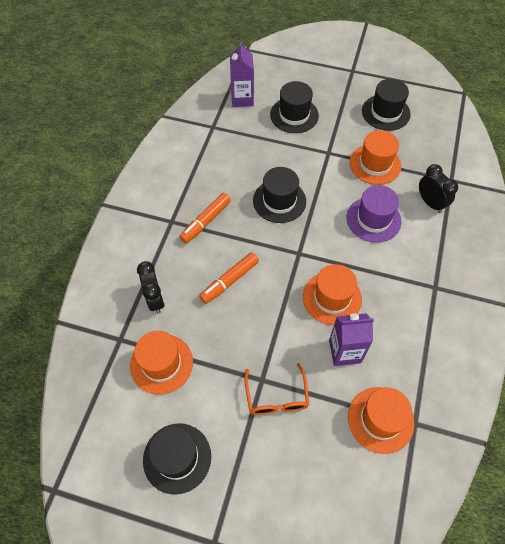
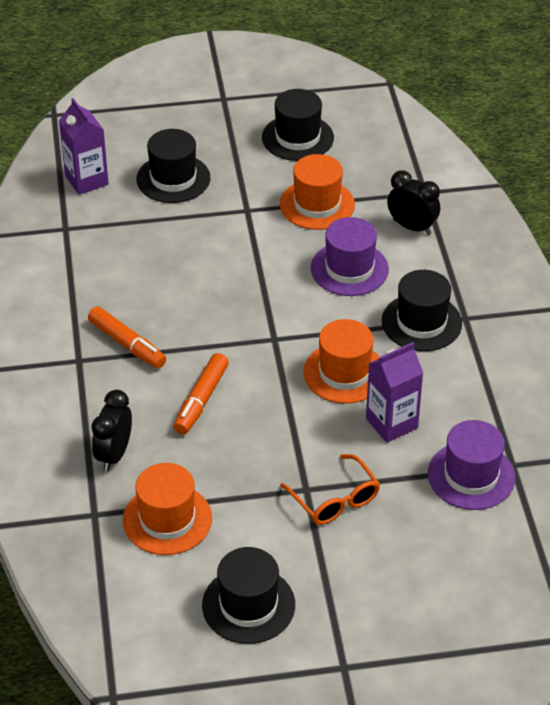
camera: 25 degrees left, 15 degrees down
black clock [137,261,165,314] -> black clock turned 120 degrees counterclockwise [91,390,132,472]
orange marker [180,193,231,244] -> orange marker turned 60 degrees counterclockwise [88,306,166,369]
black hat [253,167,306,223] -> black hat moved to [382,270,462,351]
orange hat [348,387,414,454] -> purple hat [428,420,515,510]

